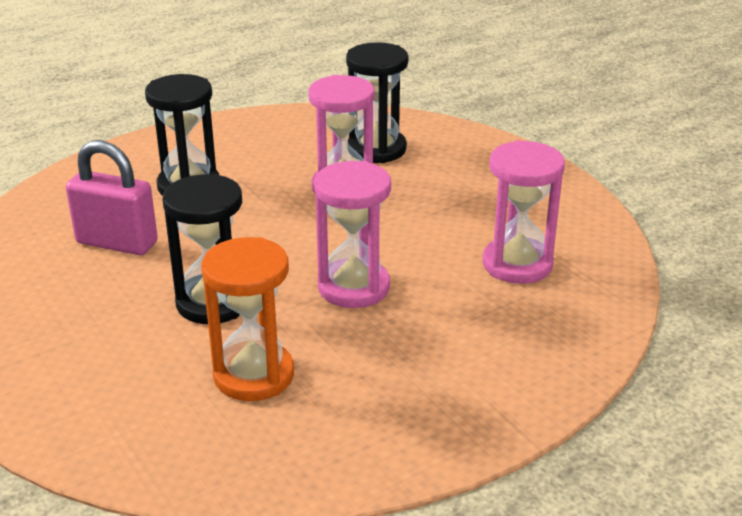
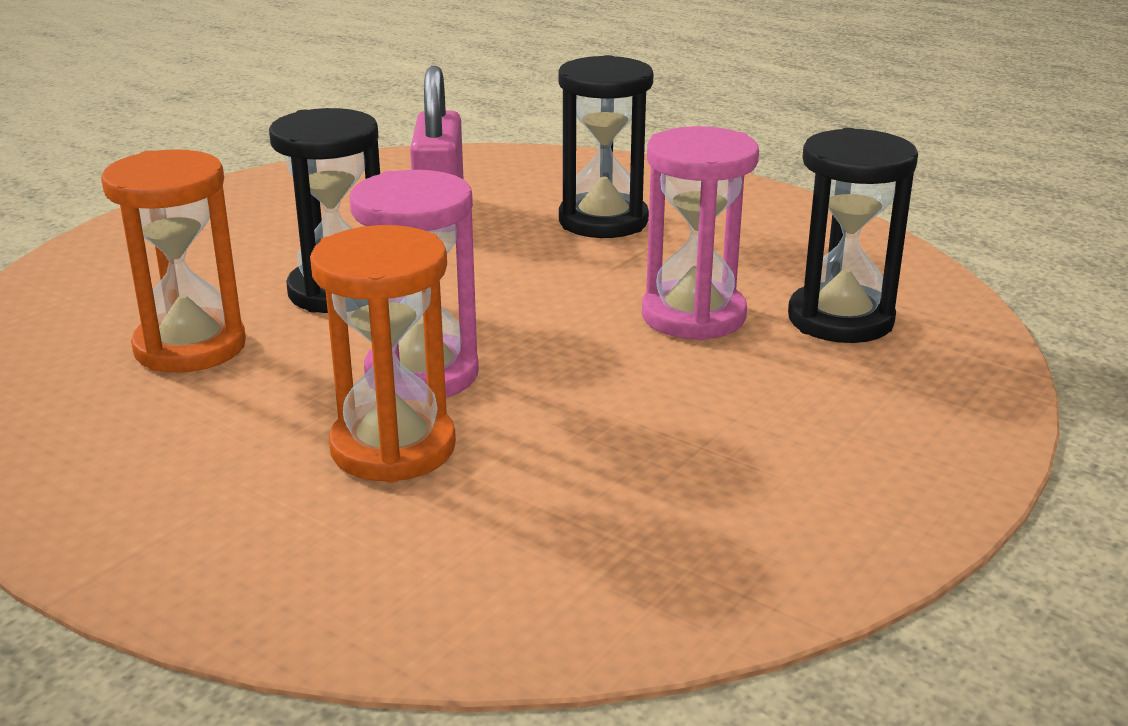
camera: 70 degrees right, 5 degrees down
pink hourglass [483,140,565,284] -> none
none -> orange hourglass [310,225,456,483]

